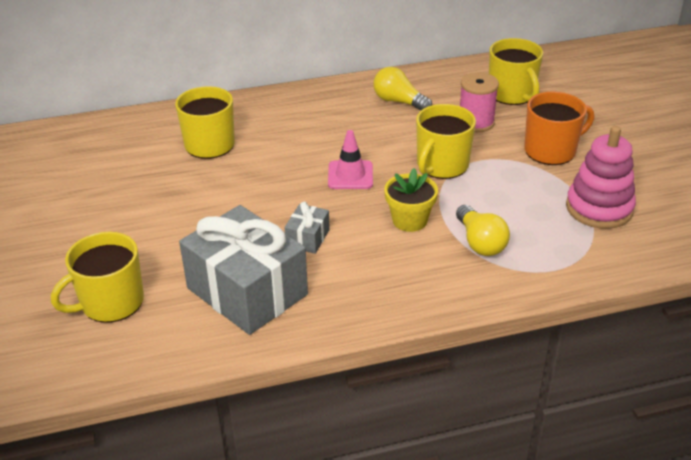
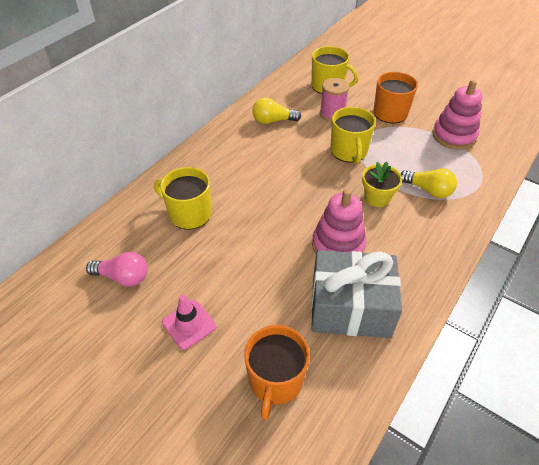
camera: 40 degrees left, 10 degrees up
yellow mug [51,232,144,323] -> orange mug [244,325,310,420]
grey gift [284,202,330,254] -> pink stacking toy [312,189,366,254]
pink traffic cone [328,130,373,189] -> pink traffic cone moved to [162,295,216,350]
none -> pink light bulb [86,252,148,287]

